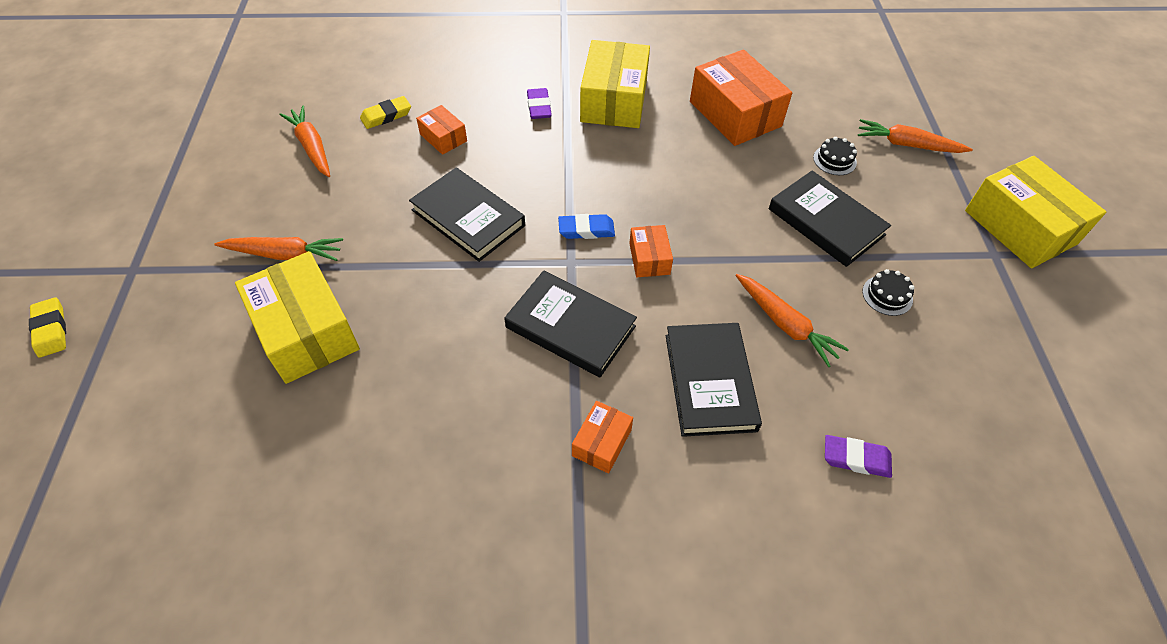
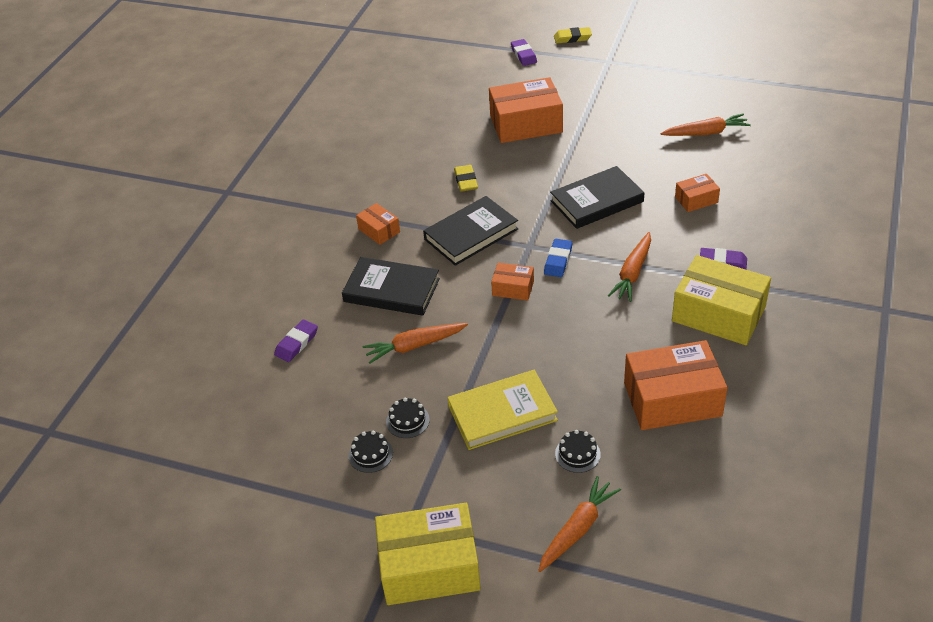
camera: 115 degrees right, 10 degrees down
orange carrot [215,237,343,261] -> orange carrot moved to [608,232,651,302]
yellow box [235,251,360,384] -> orange box [489,77,563,143]
yellow eraser [360,96,411,129] -> yellow eraser moved to [454,165,478,192]
black book [769,171,891,267] -> yellow book [447,370,558,450]
none -> black cake [349,431,393,473]
none -> purple eraser [511,39,537,66]

